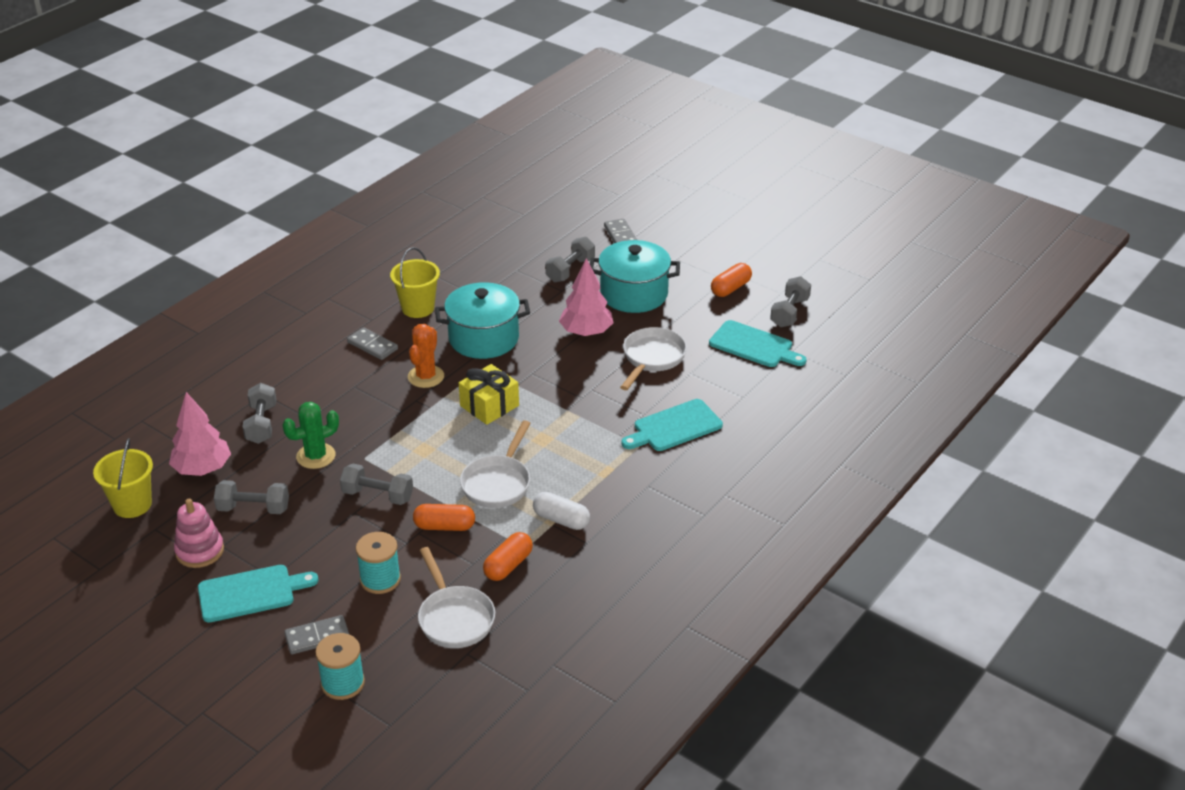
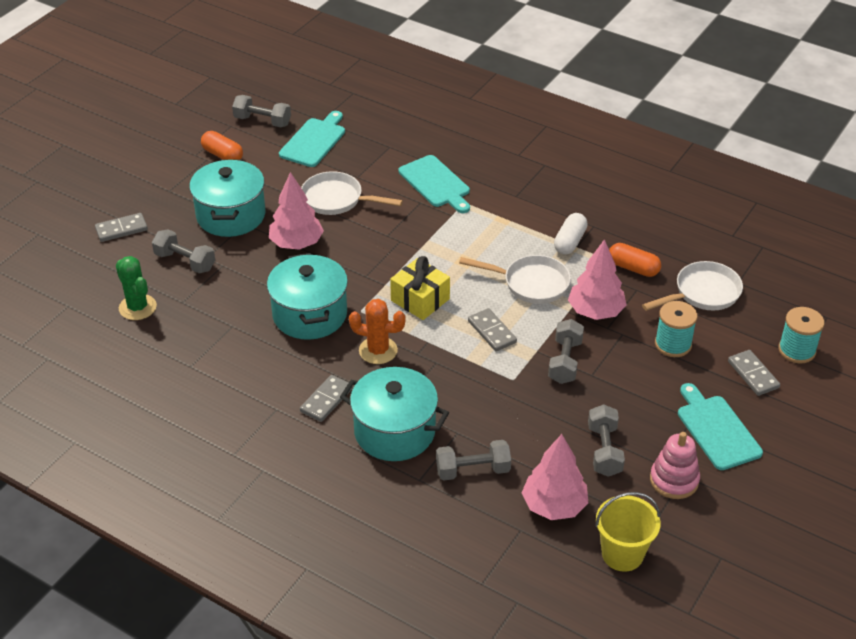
camera: 95 degrees left, 5 degrees up
green cactus [282,402,339,469] -> green cactus moved to [116,256,157,320]
yellow bucket [390,247,440,318] -> none
orange capsule [413,504,475,531] -> pink tree [568,239,627,320]
none -> turquoise pot [340,367,449,461]
none -> grey domino [468,308,517,351]

